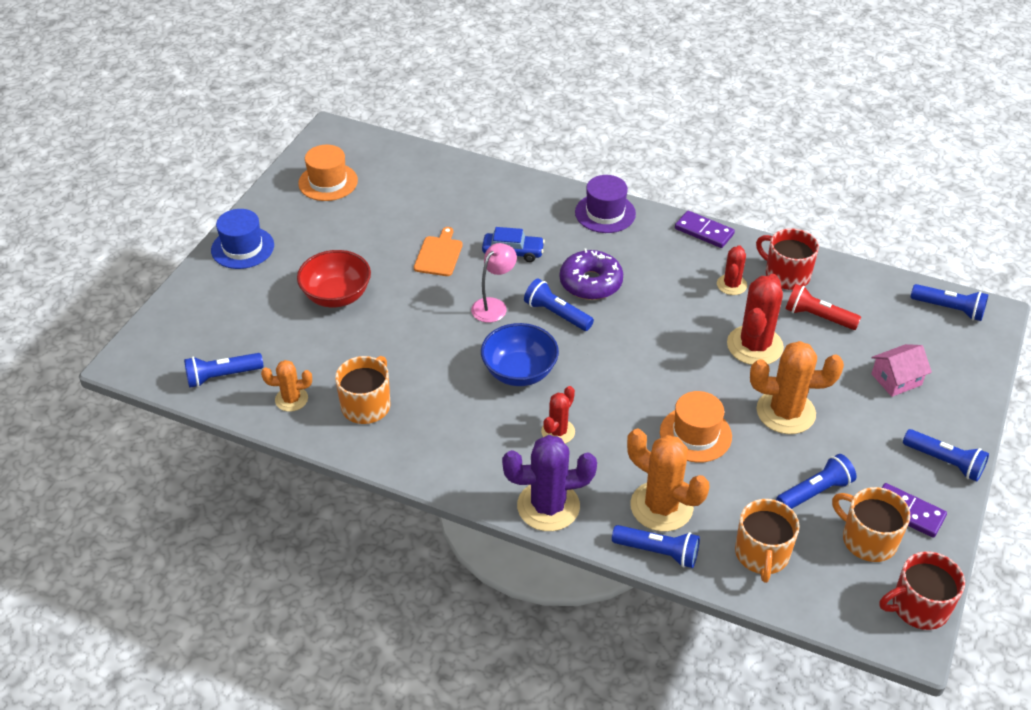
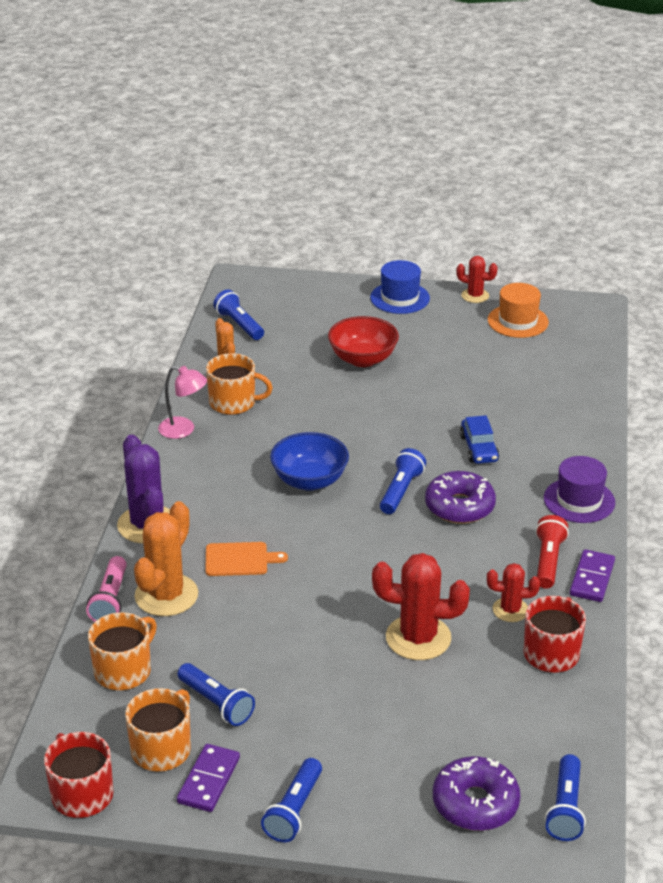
camera: 75 degrees right, 10 degrees down
orange cutting board [414,227,463,276] -> orange cutting board moved to [205,542,288,576]
pink lamp [471,243,517,323] -> pink lamp moved to [158,366,207,439]
red cactus [541,386,575,444] -> red cactus moved to [456,256,498,303]
blue flashlight [612,525,700,568] -> pink flashlight [86,556,127,622]
orange hat [660,391,732,463] -> none
orange mug [735,499,800,583] -> orange mug turned 135 degrees clockwise [88,612,157,690]
orange cactus [750,341,844,434] -> none
red flashlight [786,284,861,330] -> red flashlight moved to [536,515,569,589]
pink house [871,344,932,397] -> none
none -> purple donut [433,756,520,831]

